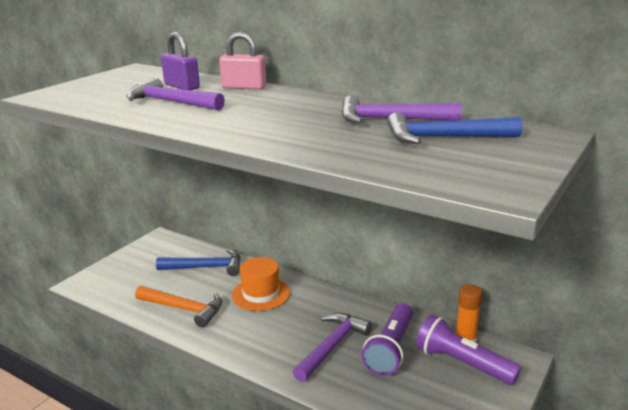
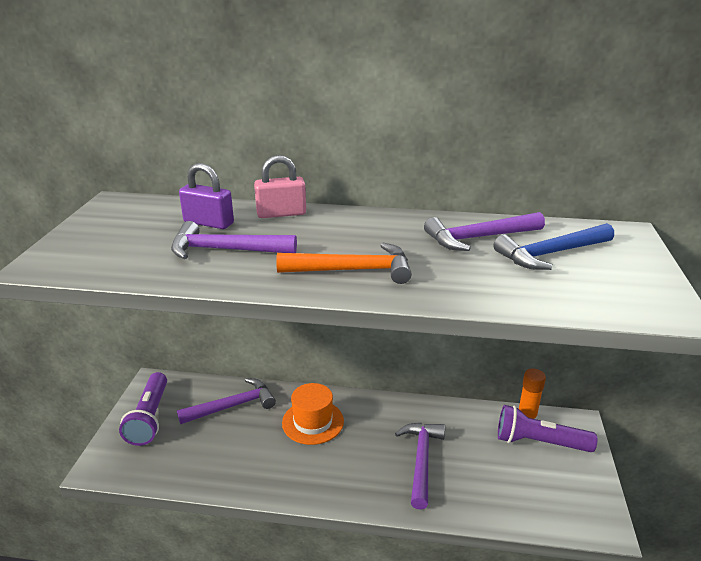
camera: 25 degrees left, 5 degrees up
orange hammer [135,286,222,328] -> orange hammer moved to [276,243,412,284]
blue hammer [156,249,241,276] -> purple hammer [177,378,276,424]
purple flashlight [362,303,413,376] -> purple flashlight moved to [119,372,167,446]

